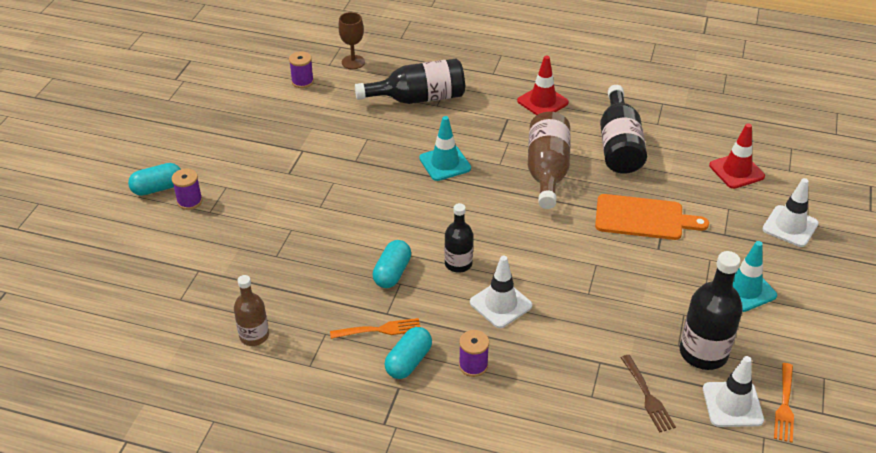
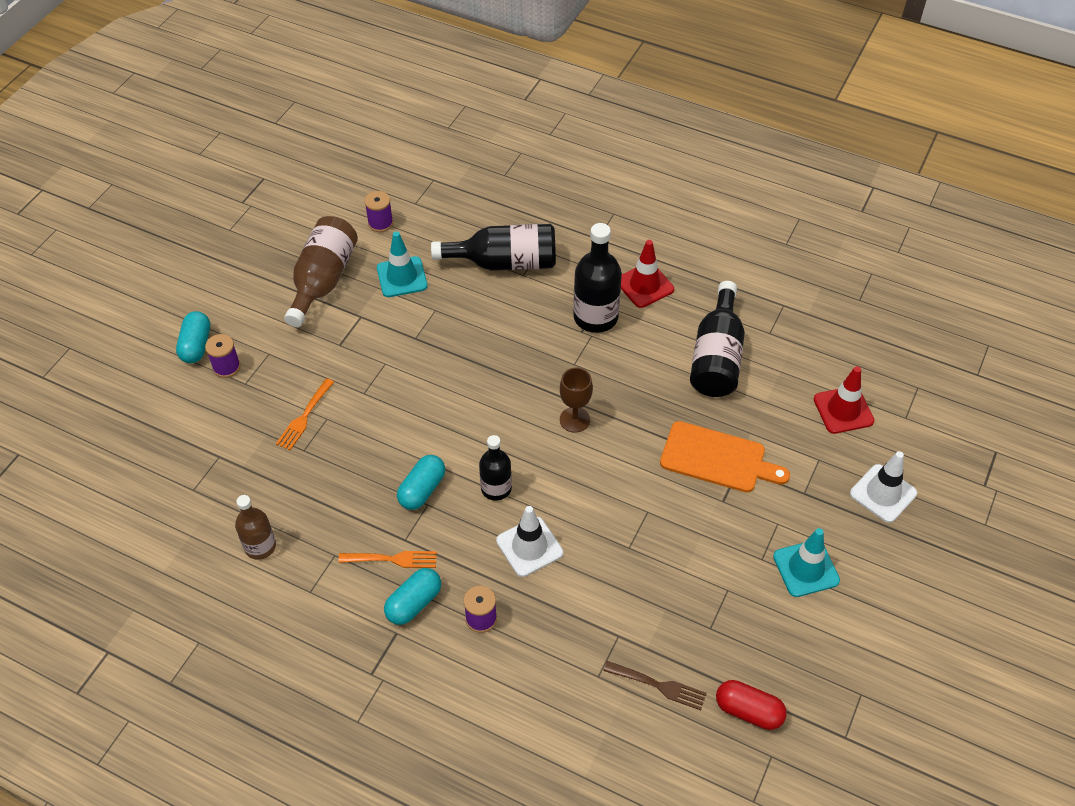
camera: 10 degrees right, 10 degrees up
turquoise capsule [128,163,181,196] -> turquoise capsule turned 75 degrees counterclockwise [176,311,210,363]
brown goblet [338,12,365,69] -> brown goblet moved to [560,367,593,433]
turquoise traffic cone [419,116,471,181] -> turquoise traffic cone moved to [377,231,428,297]
brown bottle [528,112,571,209] -> brown bottle moved to [284,216,358,327]
brown fork [621,355,676,432] -> brown fork turned 60 degrees counterclockwise [603,661,707,710]
black bottle [680,251,743,370] -> black bottle moved to [573,223,622,333]
white traffic cone [703,356,764,427] -> red capsule [716,680,787,730]
orange fork [774,363,794,443] -> orange fork moved to [276,378,334,450]

